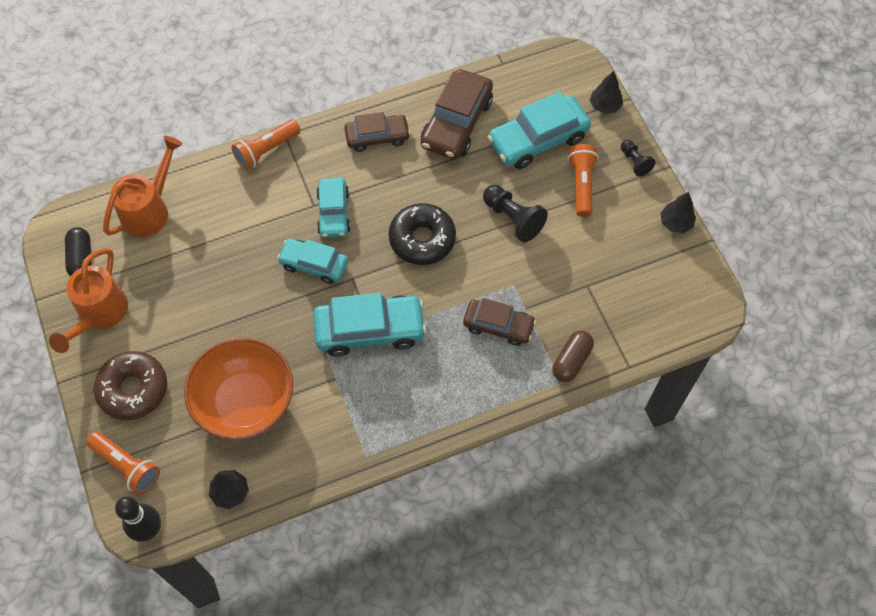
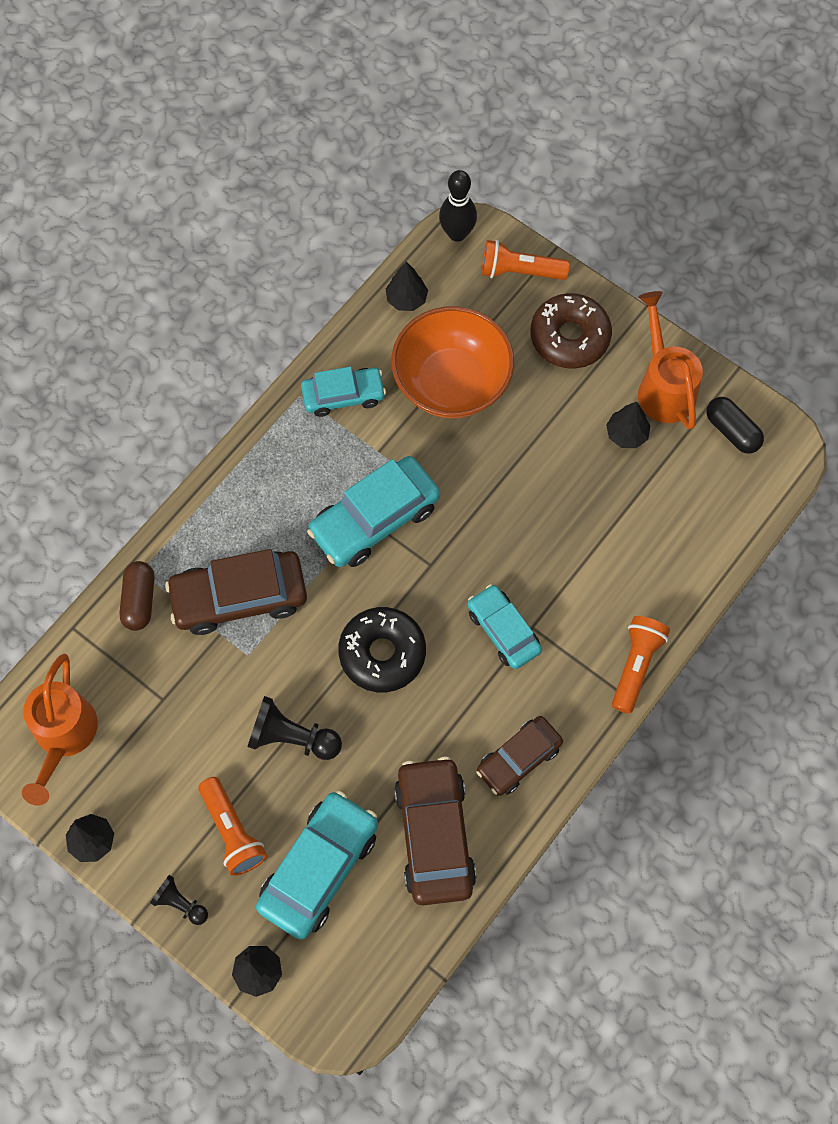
camera: 150 degrees right, 5 degrees up
orange watering can [103,136,183,237] -> orange watering can moved to [22,654,98,806]
turquoise car [277,239,348,284] -> turquoise car moved to [301,367,386,417]
brown car [463,298,536,346] -> brown car [165,549,307,635], size x1.57
none -> black tree [606,402,650,448]

